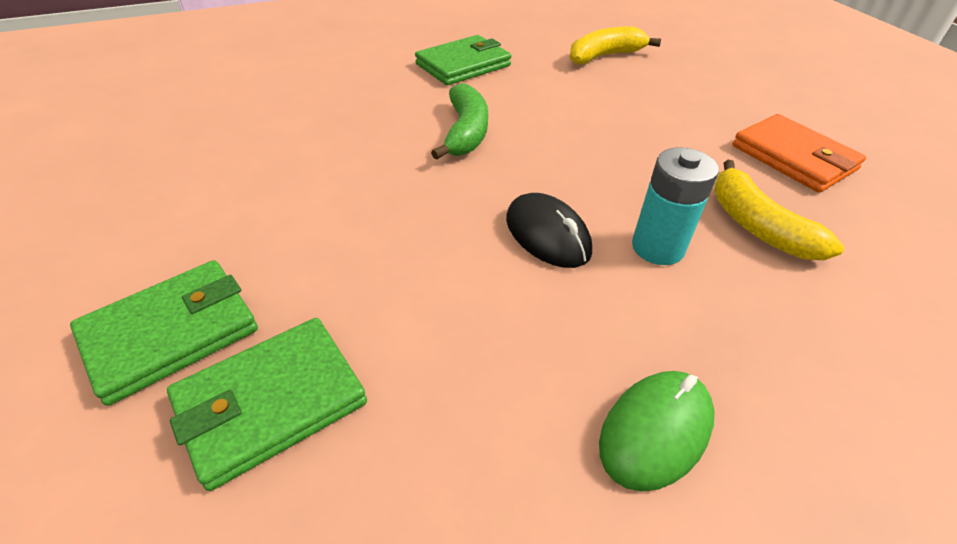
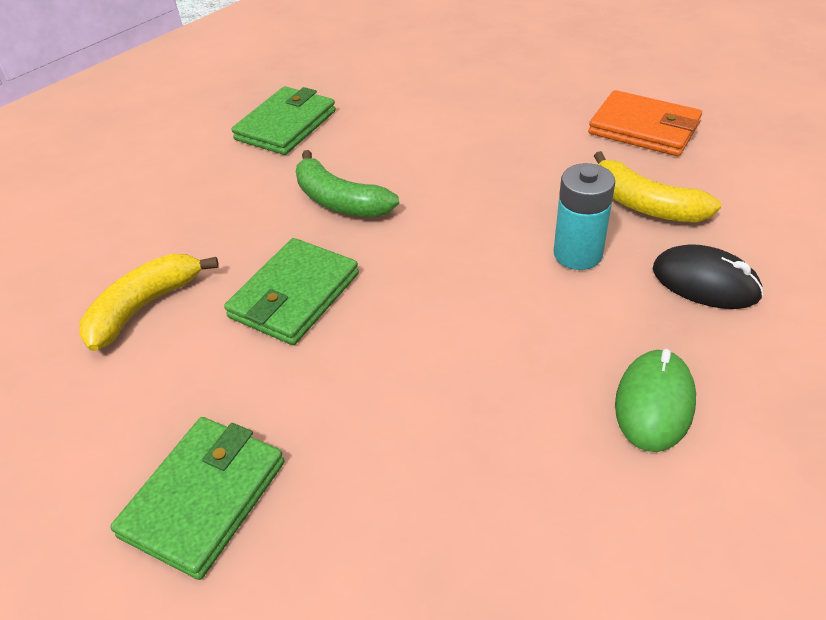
camera: 20 degrees left, 0 degrees up
green wallet [167,318,367,491] -> green wallet moved to [224,238,359,345]
green banana [431,83,488,160] -> green banana turned 150 degrees clockwise [296,150,399,217]
black mouse [506,193,592,268] -> black mouse moved to [653,244,764,309]
yellow banana [570,27,661,65] -> yellow banana moved to [79,254,219,351]

